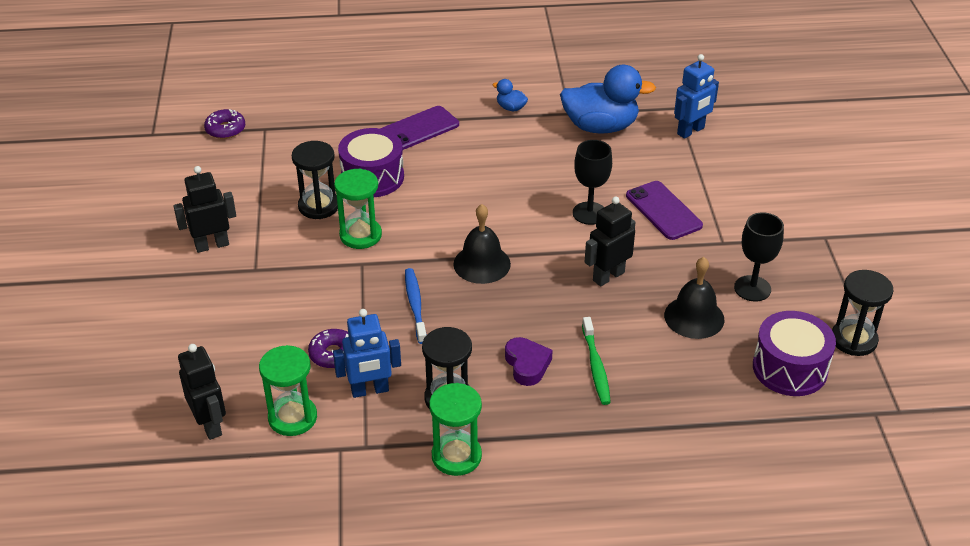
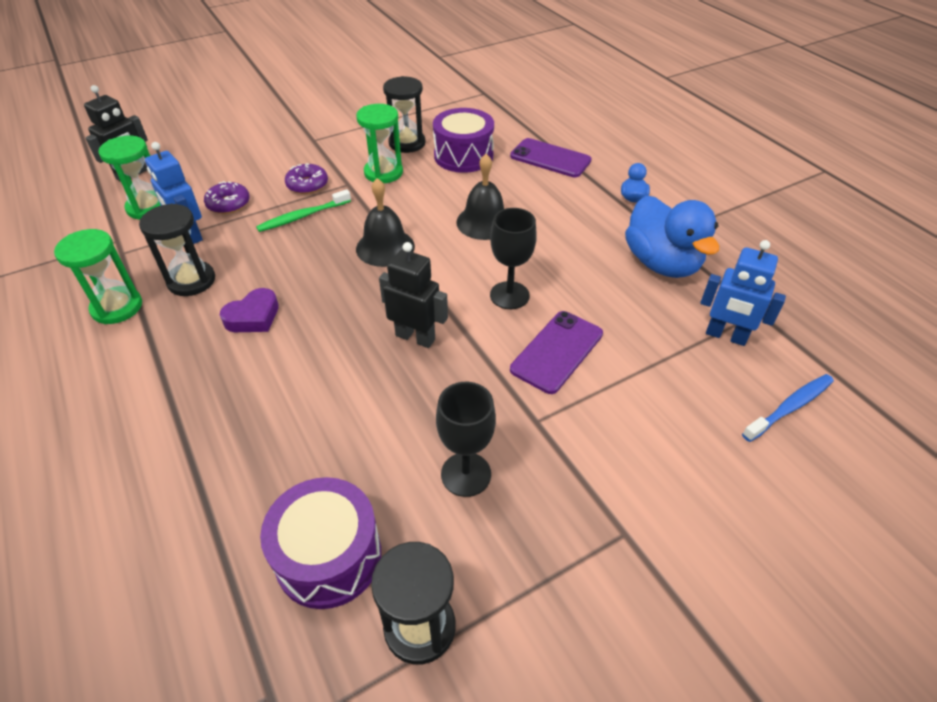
camera: 65 degrees right, 5 degrees up
black robot [174,166,236,253] -> none
purple donut [204,109,245,139] -> purple donut moved to [285,164,328,194]
blue toothbrush [405,268,427,344] -> blue toothbrush moved to [742,374,834,442]
green toothbrush [582,317,611,405] -> green toothbrush moved to [256,189,351,232]
black bell [664,257,724,339] -> black bell moved to [456,154,504,240]

